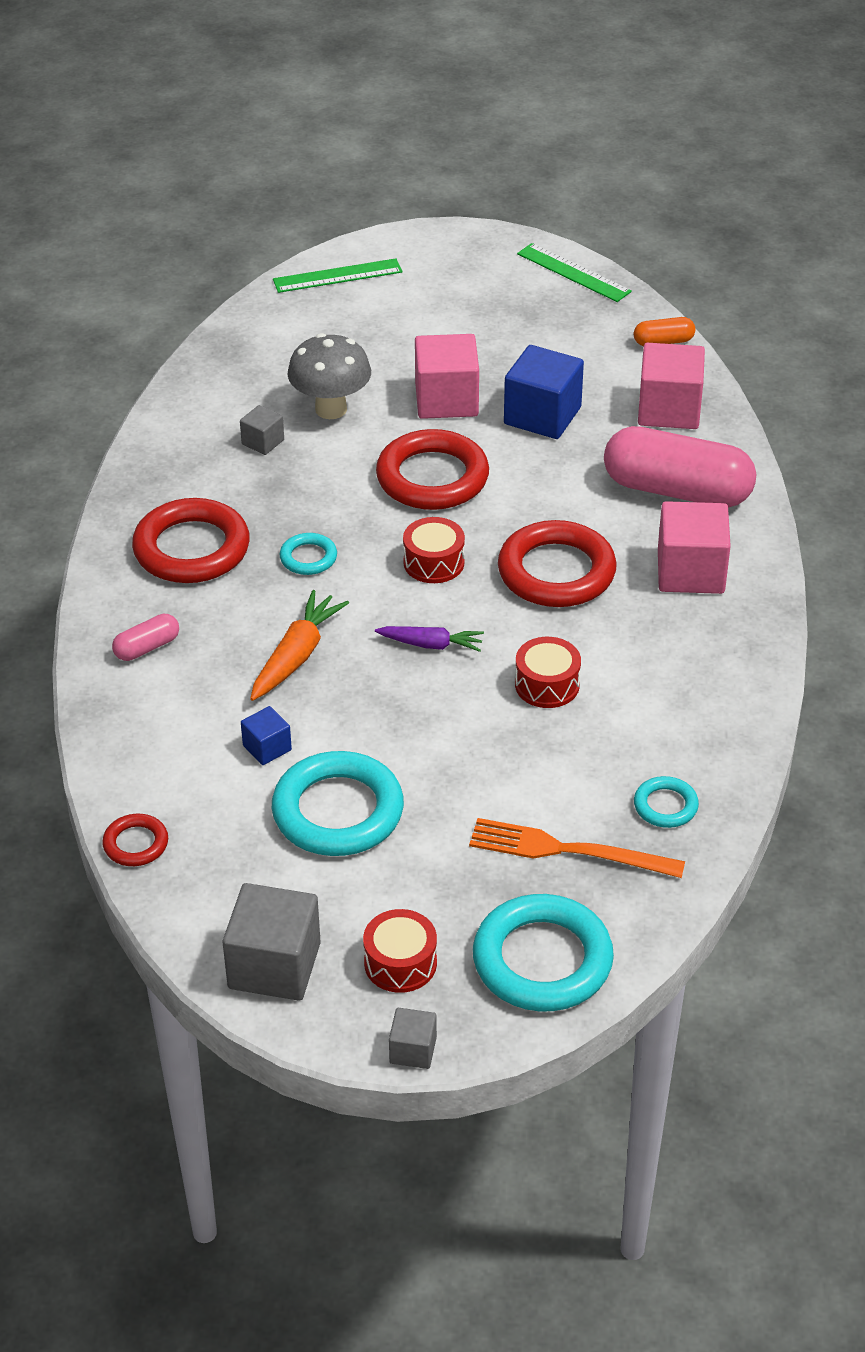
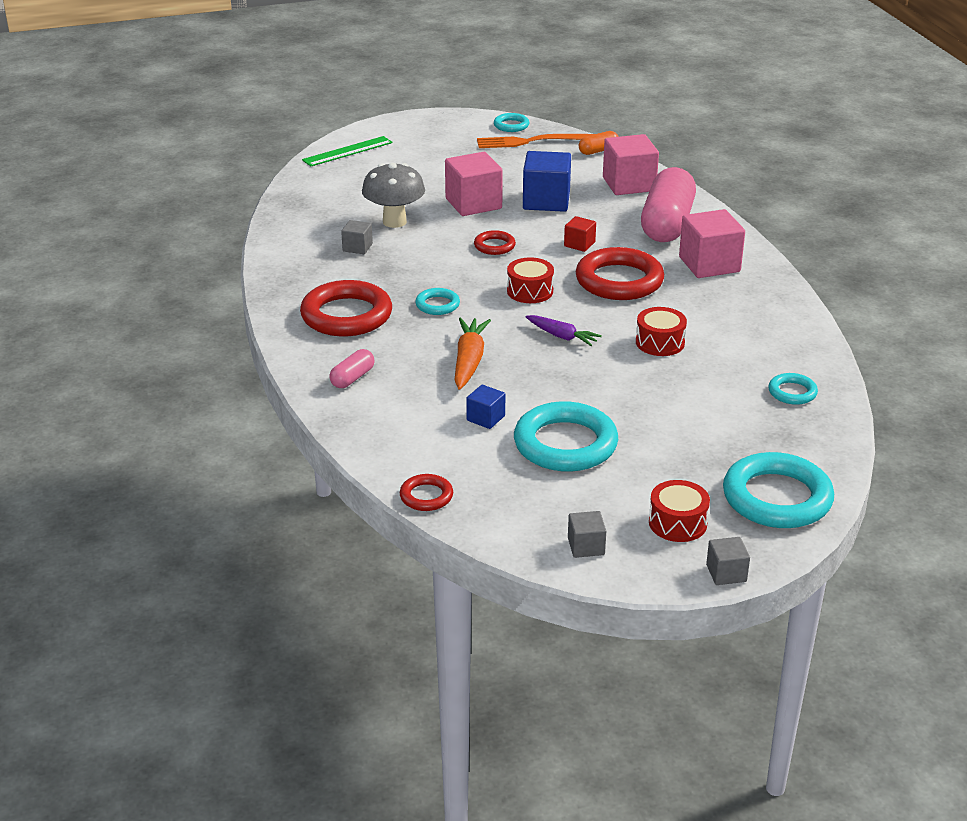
camera: 20 degrees left, 10 degrees down
grey cube [223,883,321,1001] -> grey cube [568,511,606,558], size x0.51
purple carrot [375,626,484,652] -> purple carrot turned 45 degrees clockwise [526,315,602,346]
red ring [376,429,489,510] -> red ring [474,230,516,255], size x0.49
orange fork [469,818,685,878] -> orange fork moved to [477,134,594,148]
green ruler [517,243,632,302] -> turquoise ring [494,113,530,132]
pink capsule [604,426,756,508] -> pink capsule turned 75 degrees counterclockwise [641,167,696,242]
none -> red cube [564,216,596,252]

